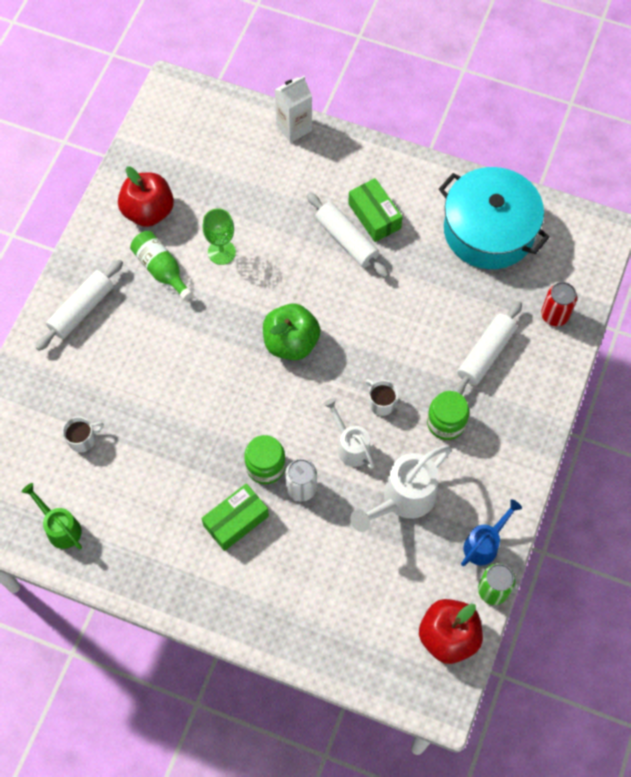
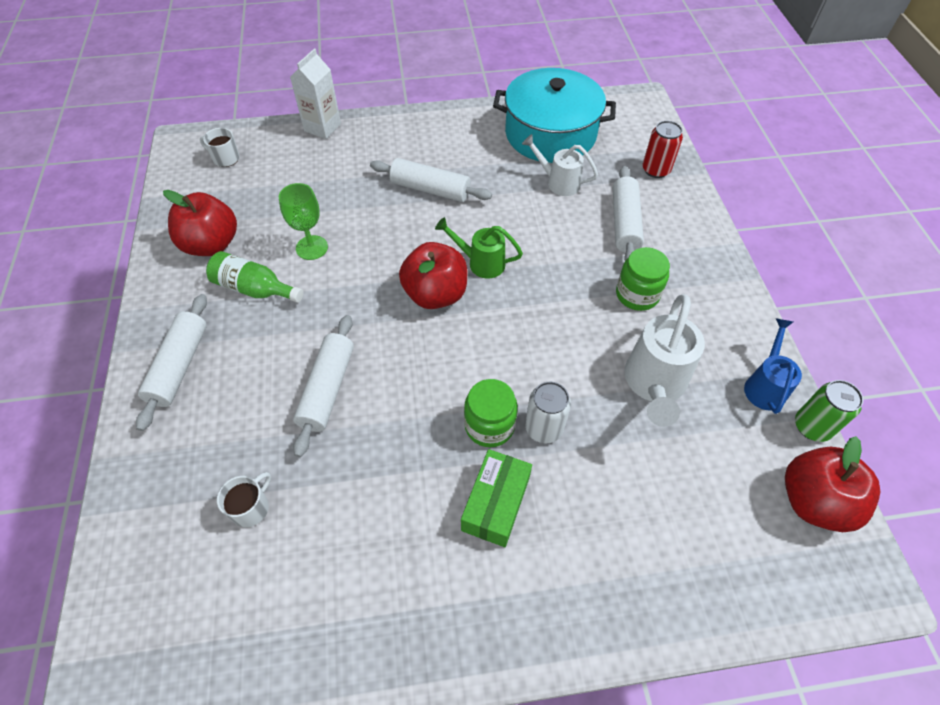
camera: 30 degrees left, 10 degrees down
green watering can [22,483,82,549] -> green watering can moved to [435,217,523,278]
green apple [263,304,321,360] -> red apple [399,242,467,309]
white watering can [323,398,374,469] -> white watering can moved to [522,134,598,196]
green box [348,178,403,242] -> none
white mug [365,379,398,416] -> white mug moved to [200,128,239,167]
none -> white rolling pin [293,315,354,457]

